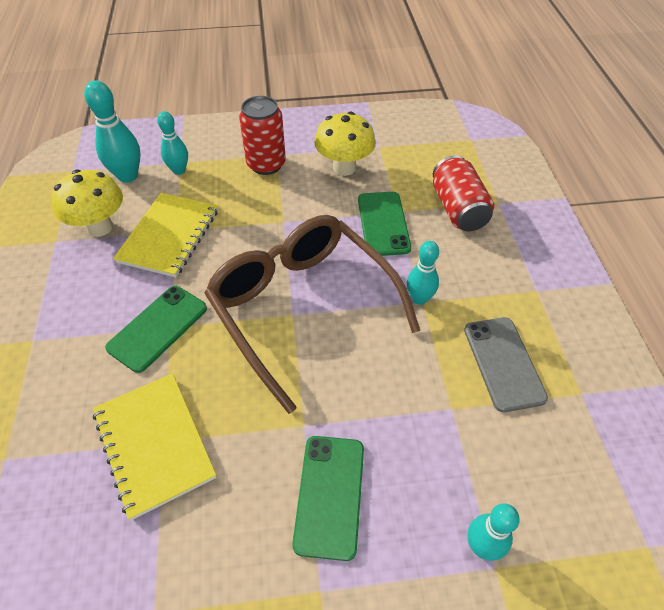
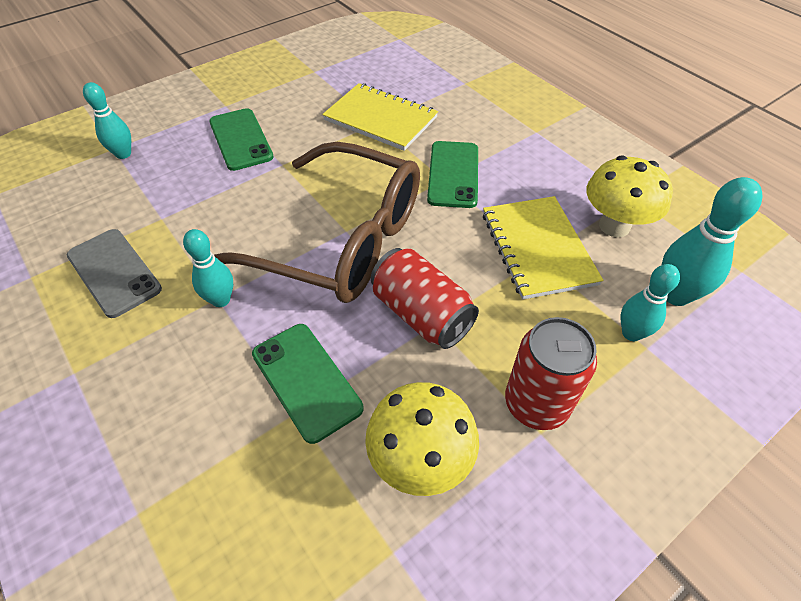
camera: 150 degrees right, 0 degrees up
red can [433,155,494,231] -> red can moved to [371,248,479,349]

